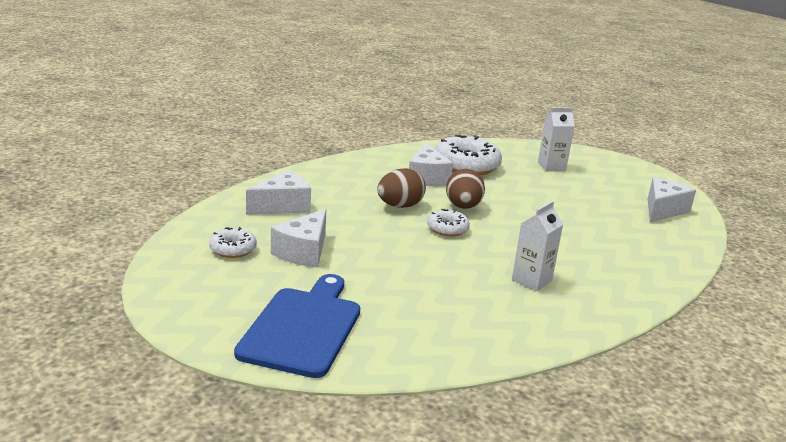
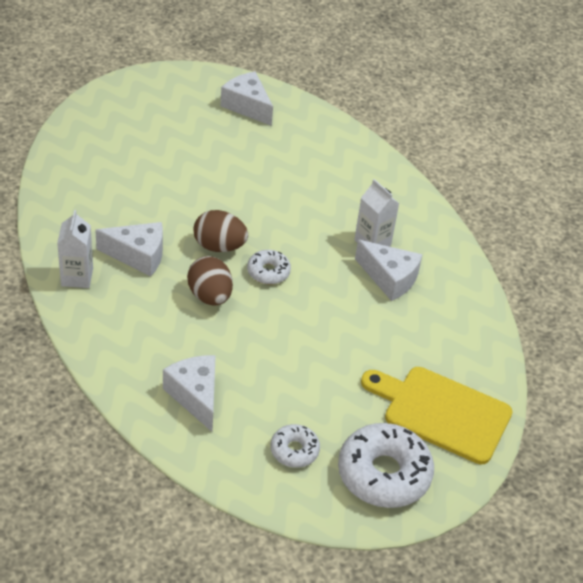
camera: 80 degrees left, 20 degrees up
blue cutting board [234,274,360,378] -> yellow cutting board [361,367,513,464]
white cheese [271,209,326,267] -> white cheese moved to [355,240,423,301]
white donut [435,135,502,175] -> white donut moved to [338,423,434,508]
white carton [538,108,575,171] -> white carton moved to [57,210,93,288]

